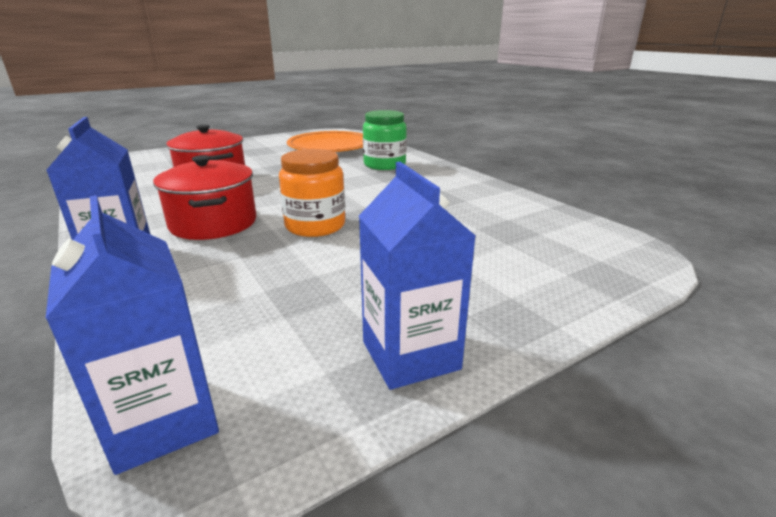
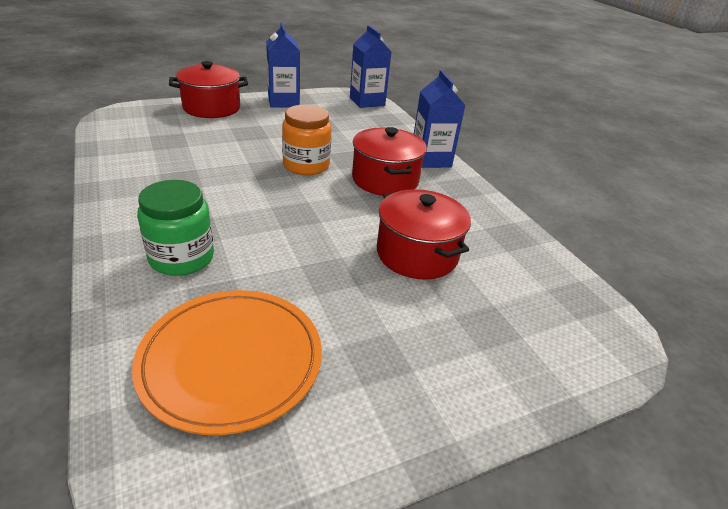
camera: 175 degrees left, 10 degrees up
none -> red pot [169,61,248,118]

